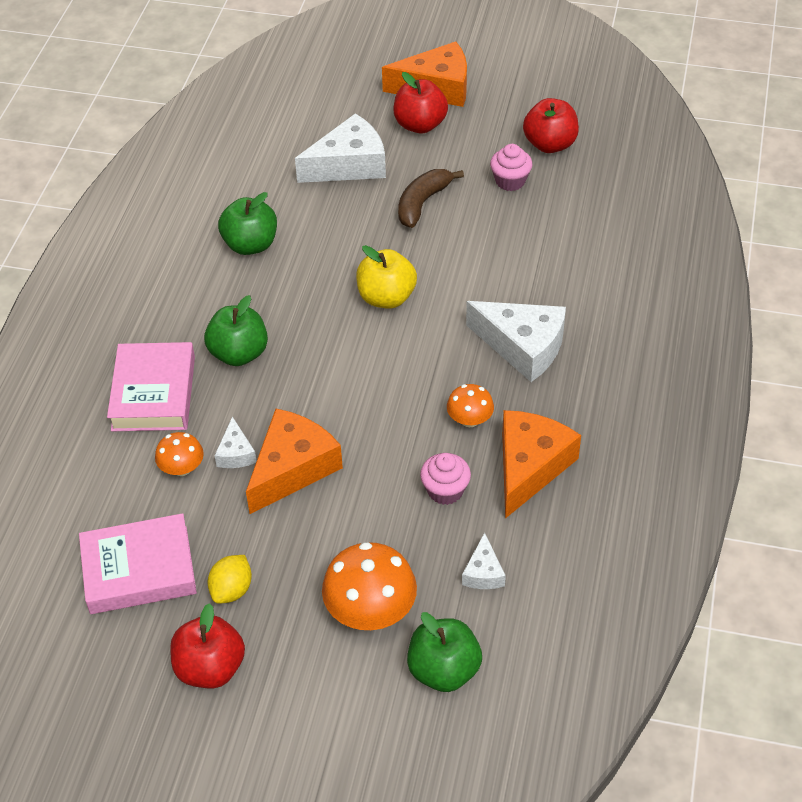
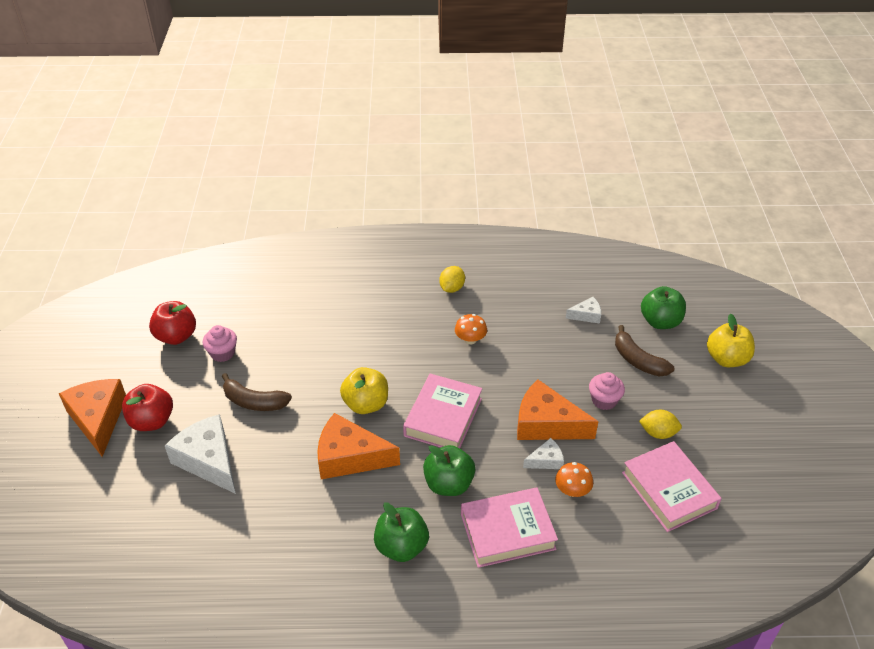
camera: 105 degrees left, 5 degrees down
red apple [170,603,245,688] -> none
green apple [218,192,277,255] -> green apple moved to [374,502,429,562]
orange mushroom [322,542,417,630] -> brown banana [615,325,674,377]
pink cupcake [420,453,471,505] -> pink cupcake moved to [589,372,625,410]
white cheese [466,301,566,382] -> none
orange cheese [502,410,581,519] -> orange cheese moved to [317,413,400,479]
none -> pink book [403,374,482,448]
none -> yellow lemon [439,266,465,293]
none -> yellow apple [707,313,755,367]

